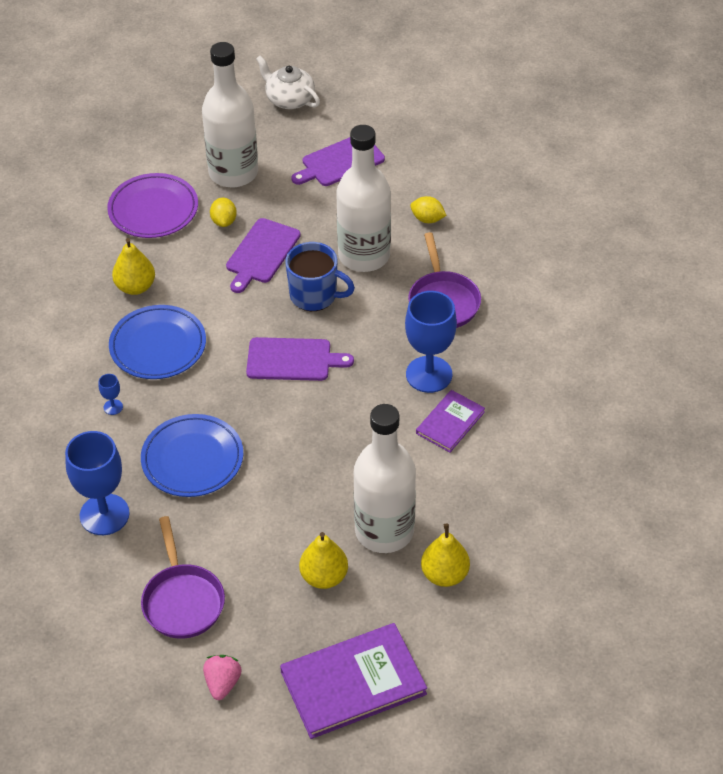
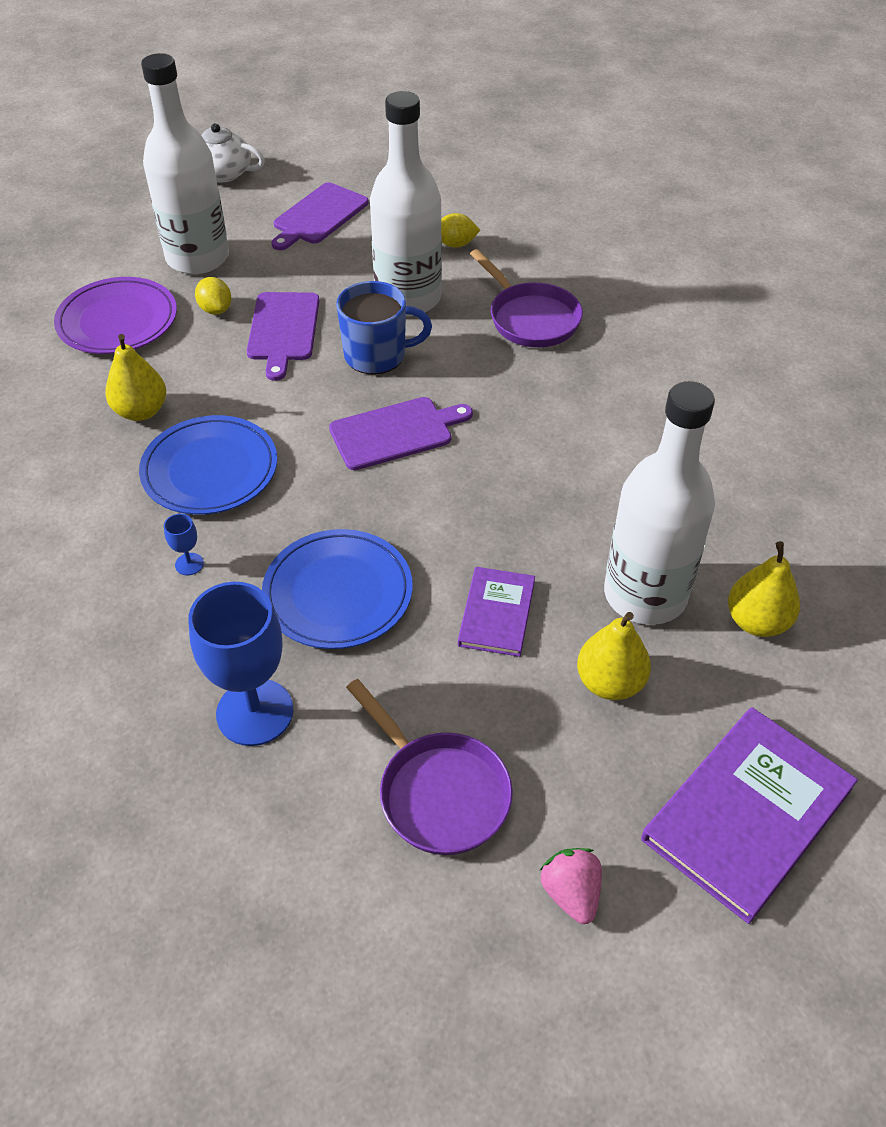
camera: 25 degrees left, 0 degrees up
blue goblet [405,291,457,393] -> none
purple book [416,390,485,452] -> purple book moved to [458,567,535,657]

